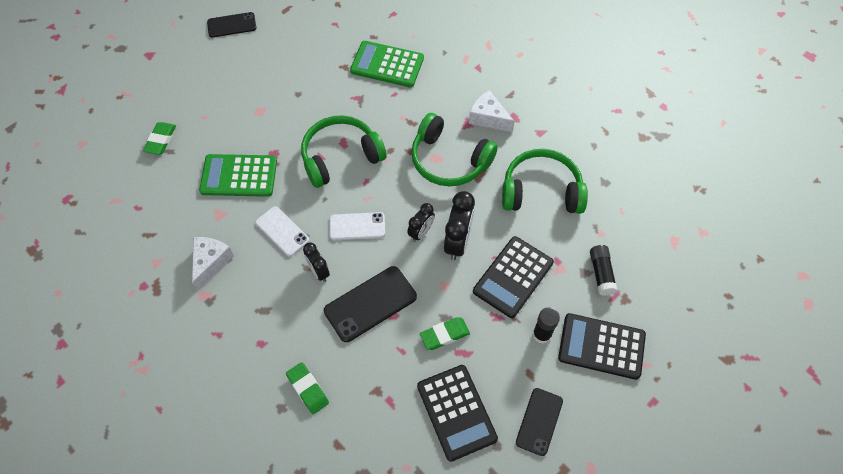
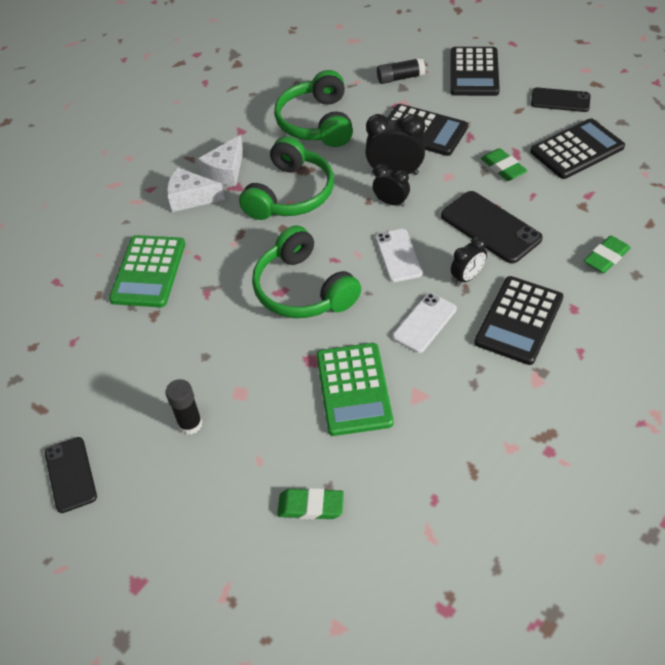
camera: 95 degrees left, 10 degrees down
white cheese [192,237,234,291] -> white cheese moved to [167,167,225,212]
black glue stick [533,307,560,344] -> black glue stick moved to [165,379,202,435]
none -> black calculator [474,276,564,365]

